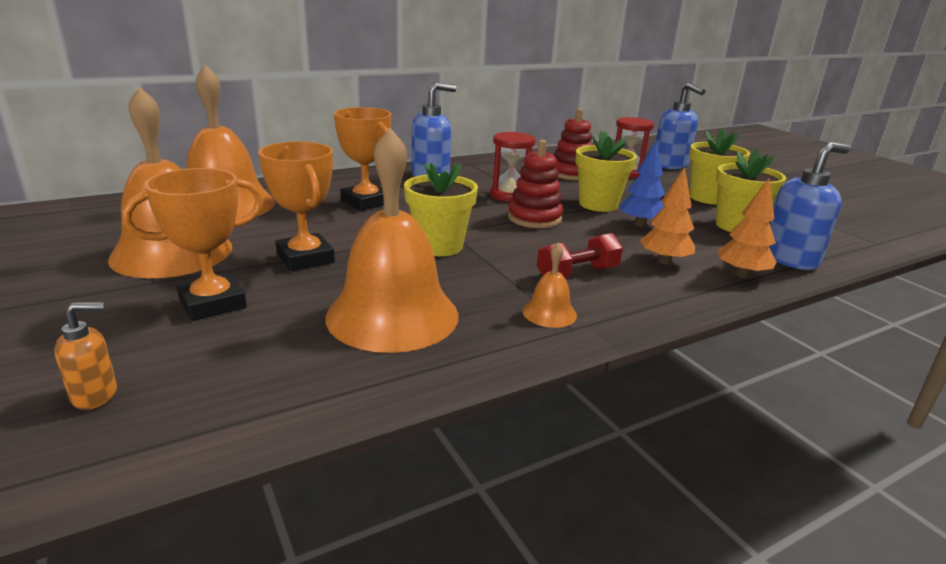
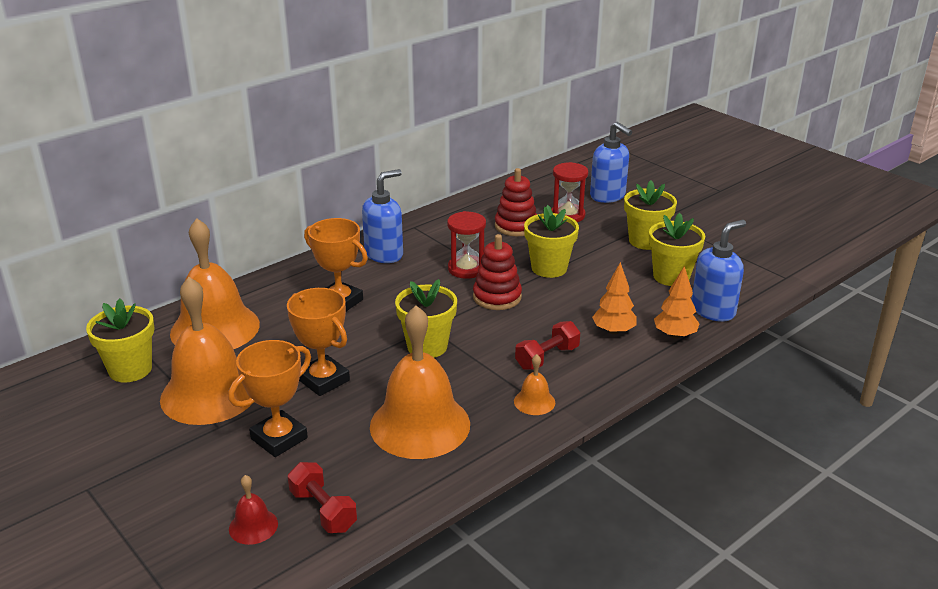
camera: 10 degrees left, 5 degrees up
orange soap dispenser [54,302,117,410] -> red bell [229,475,278,545]
blue tree [619,141,665,227] -> none
none -> yellow flower pot [86,298,155,382]
none -> red dumbbell [288,462,357,533]

